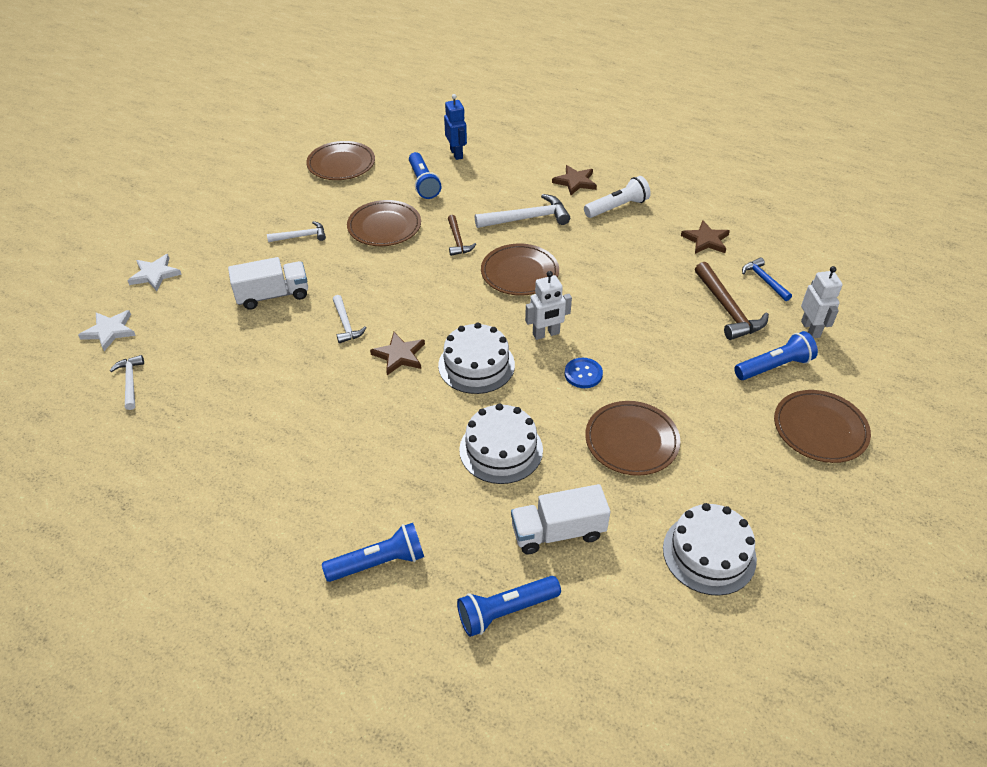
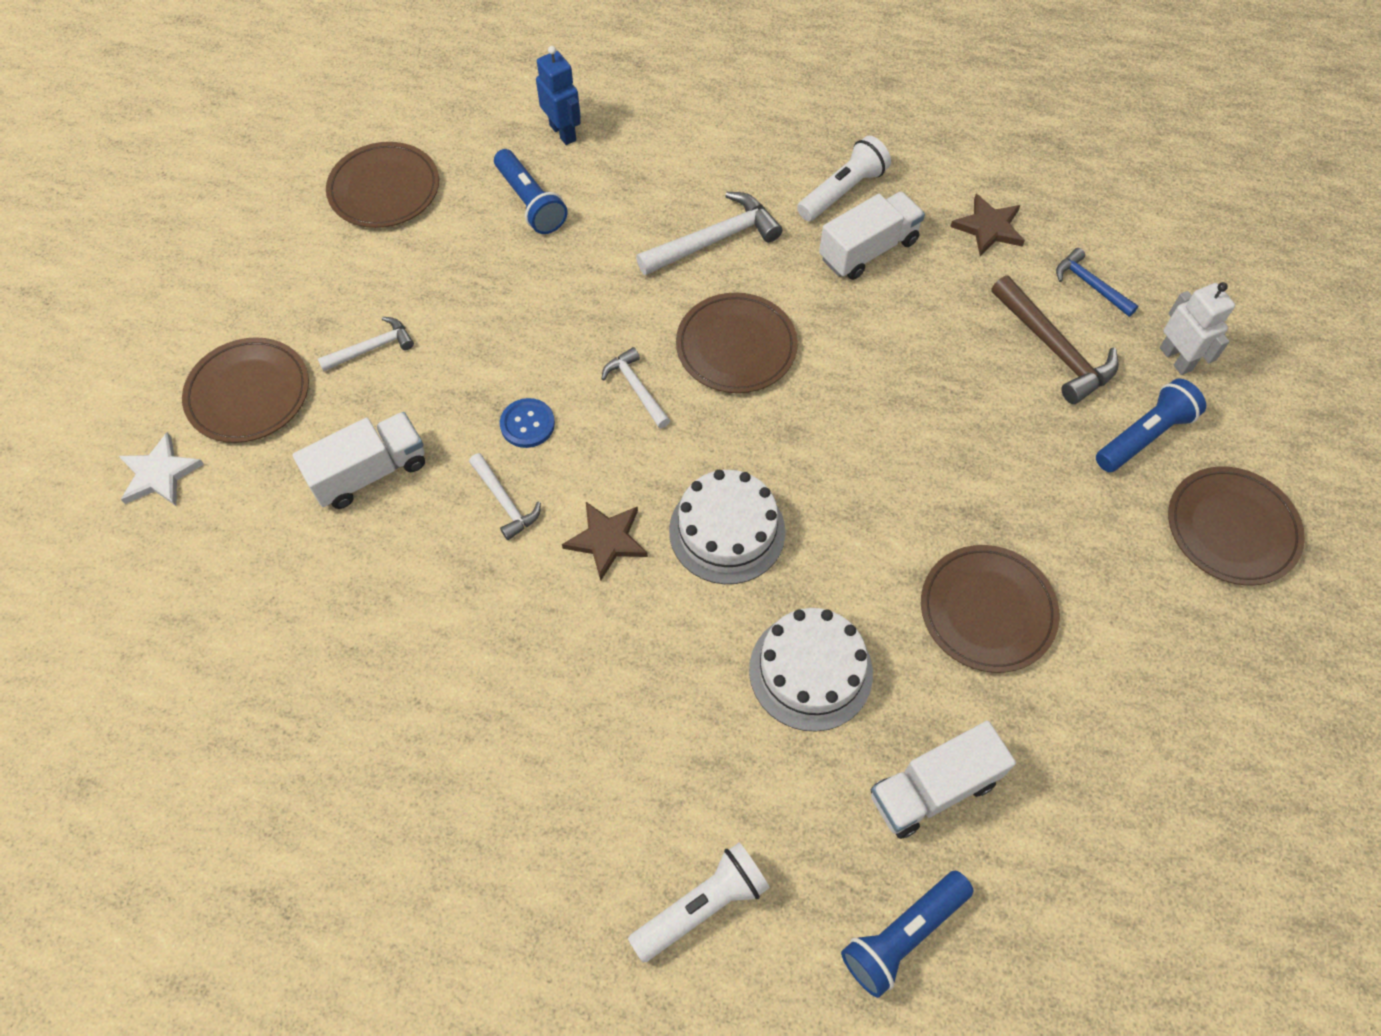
camera: 15 degrees left, 15 degrees up
white star [78,310,136,351] -> none
white hammer [110,355,144,410] -> white hammer moved to [602,347,670,428]
blue flashlight [322,523,424,582] -> white flashlight [628,842,770,962]
brown plate [347,200,421,246] -> brown plate moved to [182,337,309,443]
brown hammer [448,215,476,256] -> none
white robot [525,271,572,340] -> none
brown star [552,165,597,195] -> none
blue button [565,358,603,388] -> blue button moved to [500,398,555,448]
white cake [663,503,757,596] -> none
none -> white truck [819,191,925,280]

